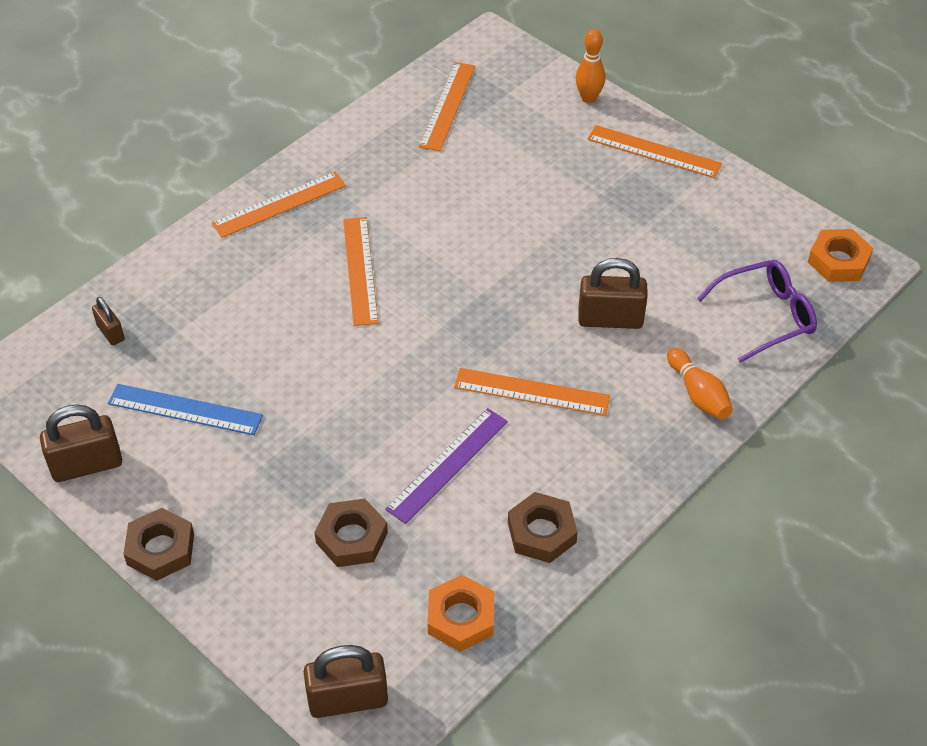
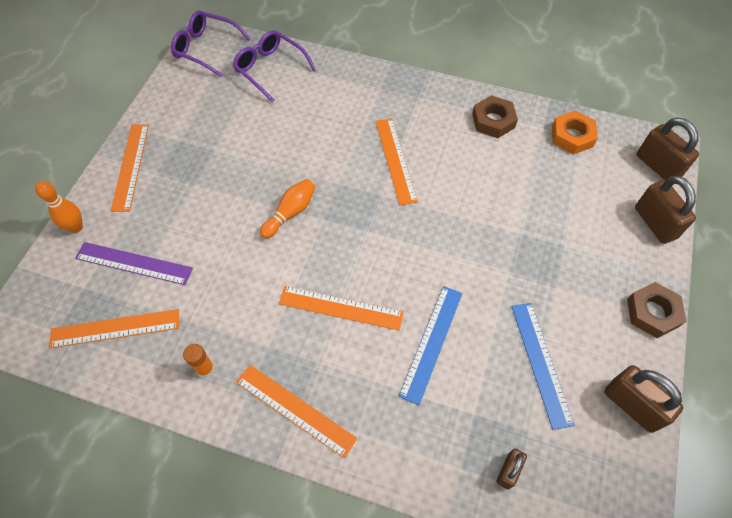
camera: 115 degrees left, 10 degrees up
brown nut [314,498,388,567] -> none
orange ruler [343,217,379,326] -> orange ruler turned 45 degrees clockwise [279,286,404,331]
purple ruler [385,408,508,524] -> purple ruler moved to [75,242,193,285]
brown padlock [578,258,648,329] -> brown padlock moved to [635,176,696,244]
orange bowling pin [667,348,733,420] -> orange bowling pin moved to [260,179,316,239]
orange nut [808,229,873,282] -> purple glasses [171,11,250,77]
none -> orange glue stick [183,344,215,378]
none -> blue ruler [399,286,462,405]

